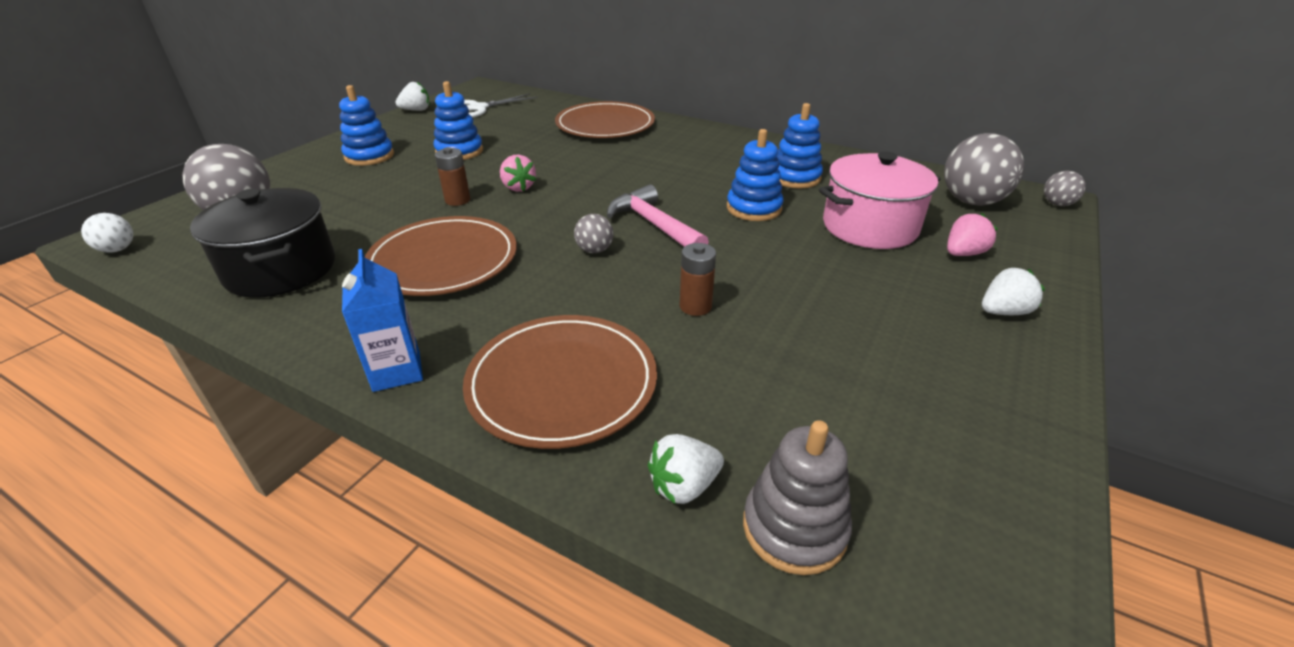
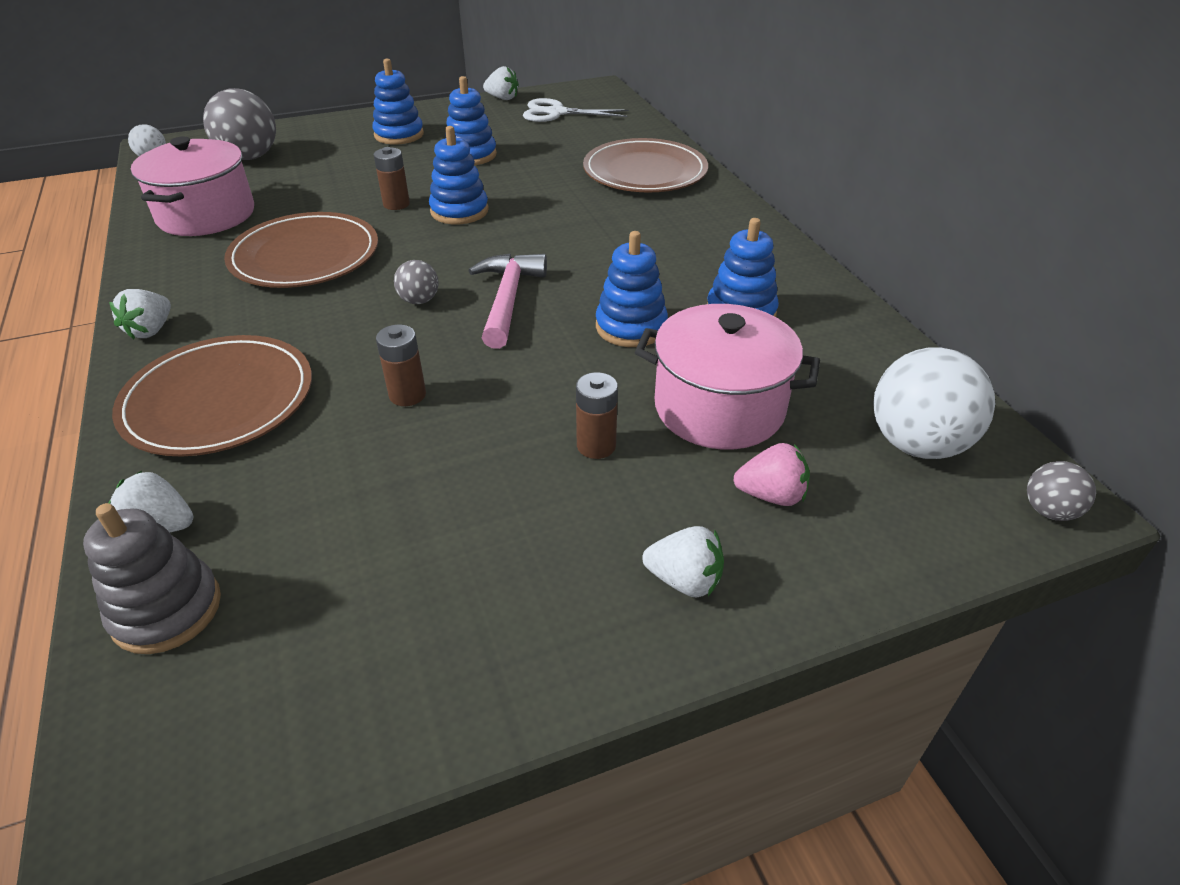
camera: 40 degrees right, 5 degrees up
black pot [190,188,335,298] -> pink pot [131,137,254,236]
blue carton [342,249,423,392] -> white strawberry [109,289,171,339]
pink strawberry [500,155,536,192] -> blue stacking toy [429,126,489,224]
grey ball [944,133,1024,206] -> white ball [873,347,995,459]
none -> brown battery [576,372,618,459]

